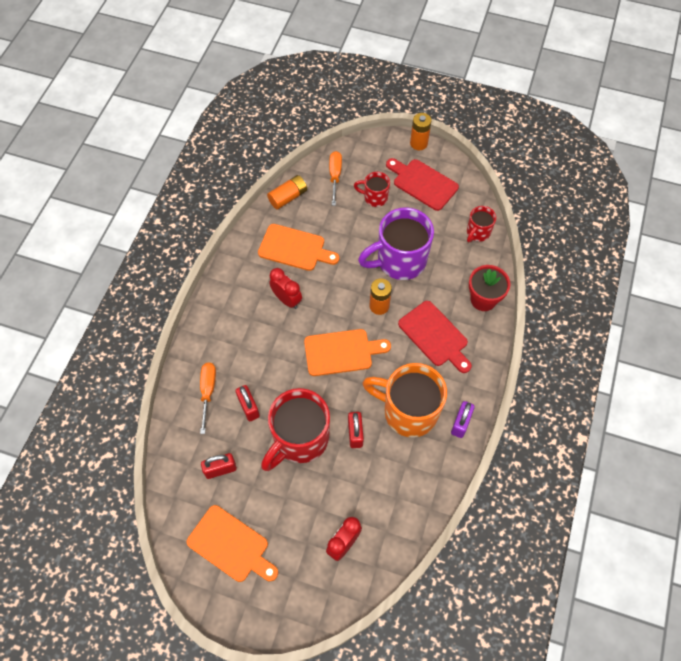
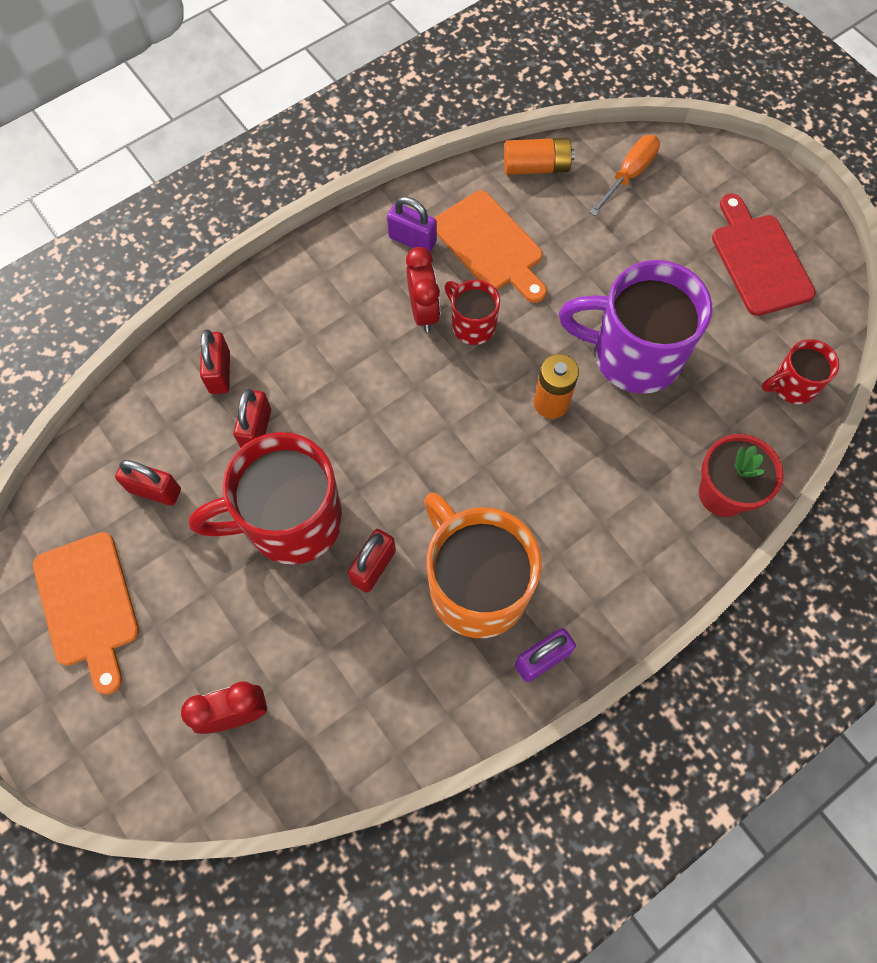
camera: 35 degrees right, 5 degrees up
orange screwdriver [200,362,216,434] -> red padlock [200,329,230,394]
orange cutting board [304,329,391,376] -> none
red mug [354,172,390,207] -> red mug moved to [445,280,500,345]
red cutting board [398,301,472,373] -> none
orange battery [410,113,432,150] -> none
none -> purple padlock [387,196,437,252]

